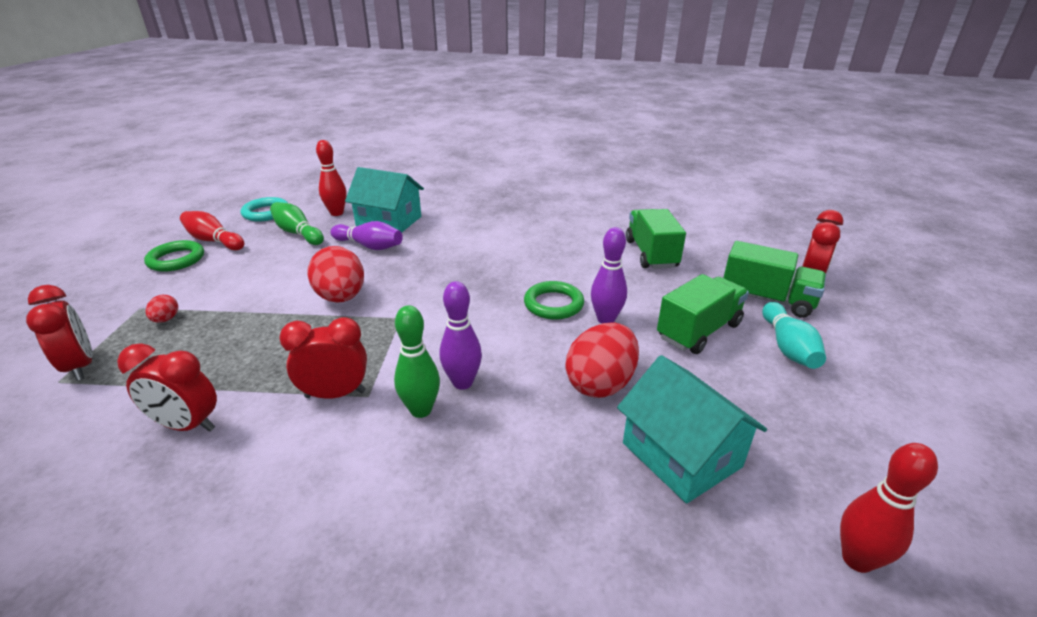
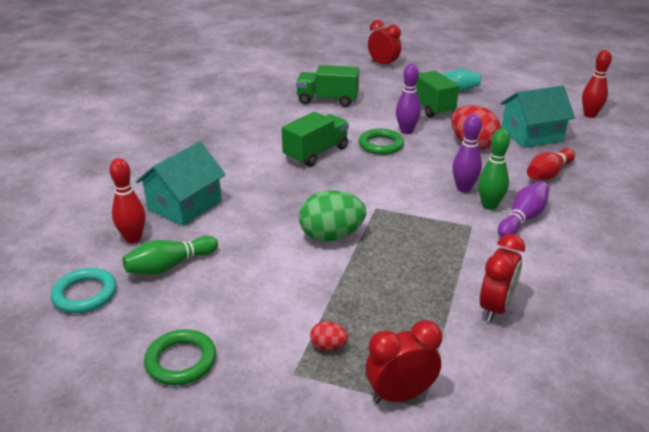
camera: 75 degrees left, 0 degrees up
red bowling pin [180,211,244,250] -> red bowling pin moved to [527,148,575,180]
red clock [279,317,367,399] -> none
red egg [307,246,364,303] -> green egg [299,190,366,242]
purple bowling pin [330,221,403,250] -> purple bowling pin moved to [498,181,550,237]
green truck [723,241,826,318] -> green truck moved to [282,112,349,167]

